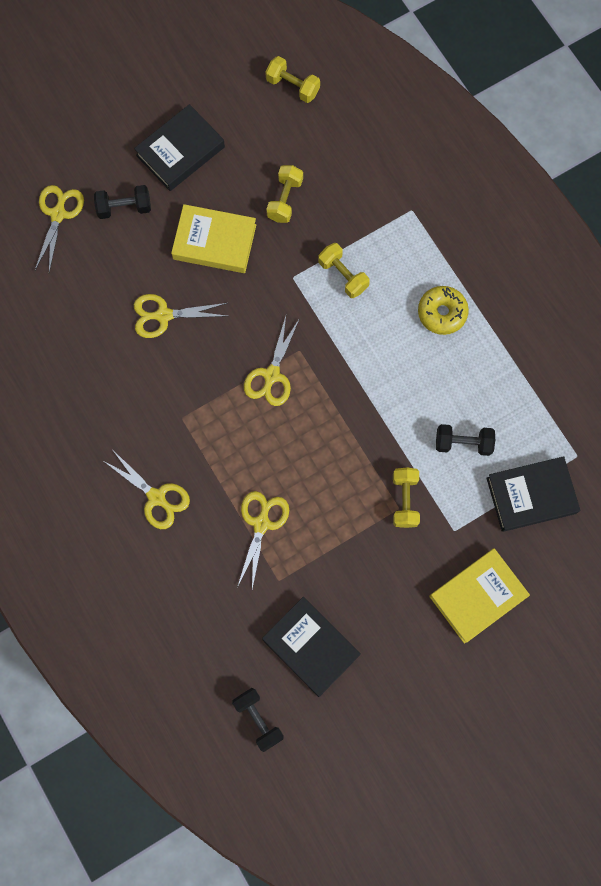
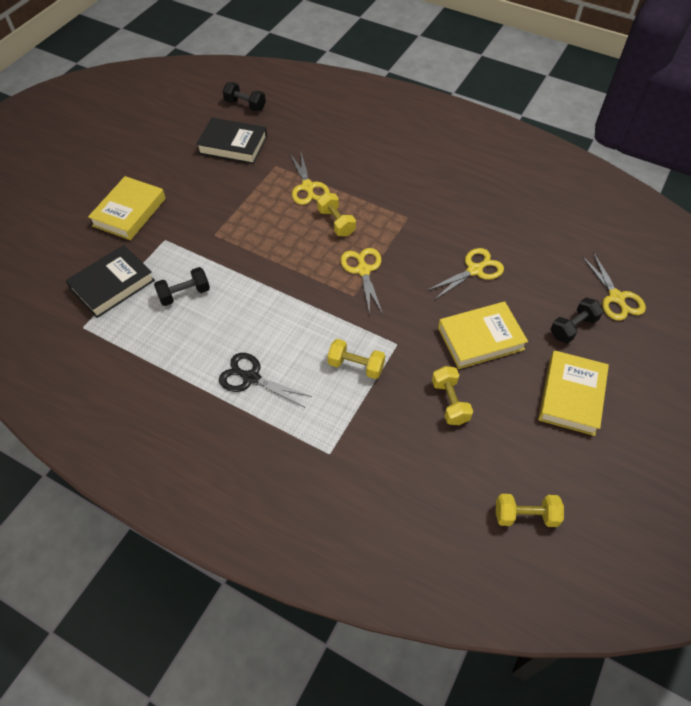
camera: 150 degrees right, 20 degrees down
yellow scissors [102,451,190,529] -> none
black book [134,104,225,191] -> yellow book [538,350,609,436]
yellow dumbbell [393,468,420,528] -> yellow dumbbell moved to [317,193,356,236]
yellow donut [418,286,469,335] -> black scissors [219,353,312,407]

